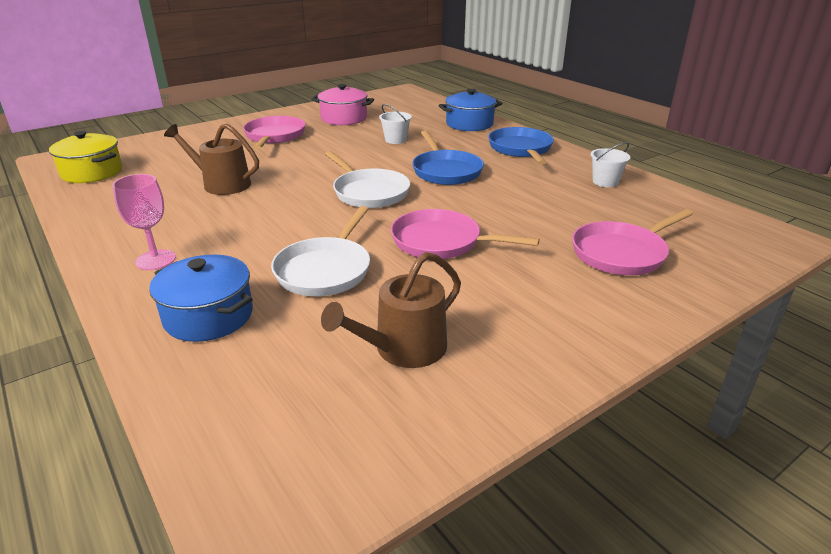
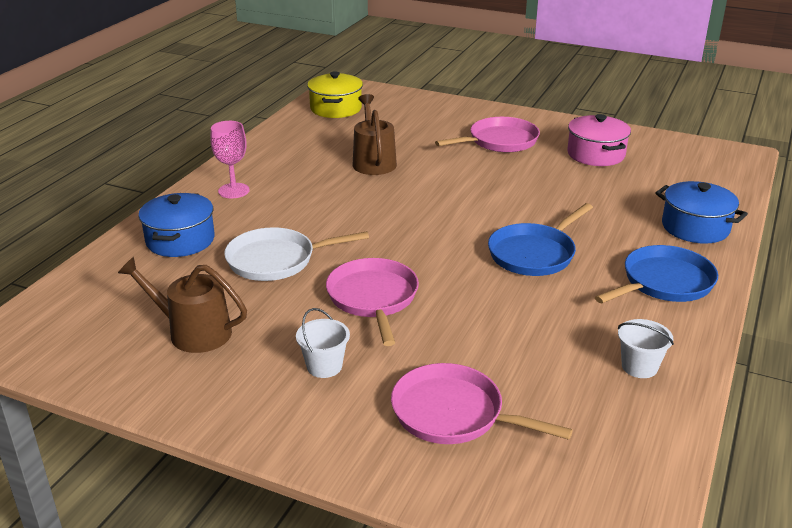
camera: 60 degrees right, 0 degrees up
white pan [325,151,410,208] -> none
white bucket [379,104,412,144] -> white bucket moved to [296,308,350,378]

